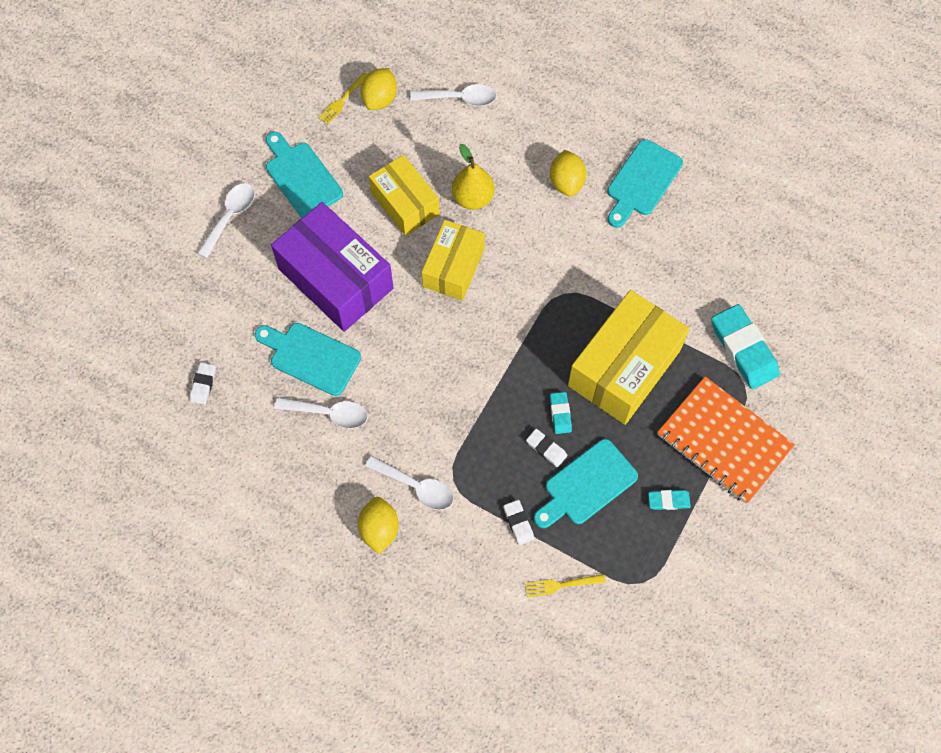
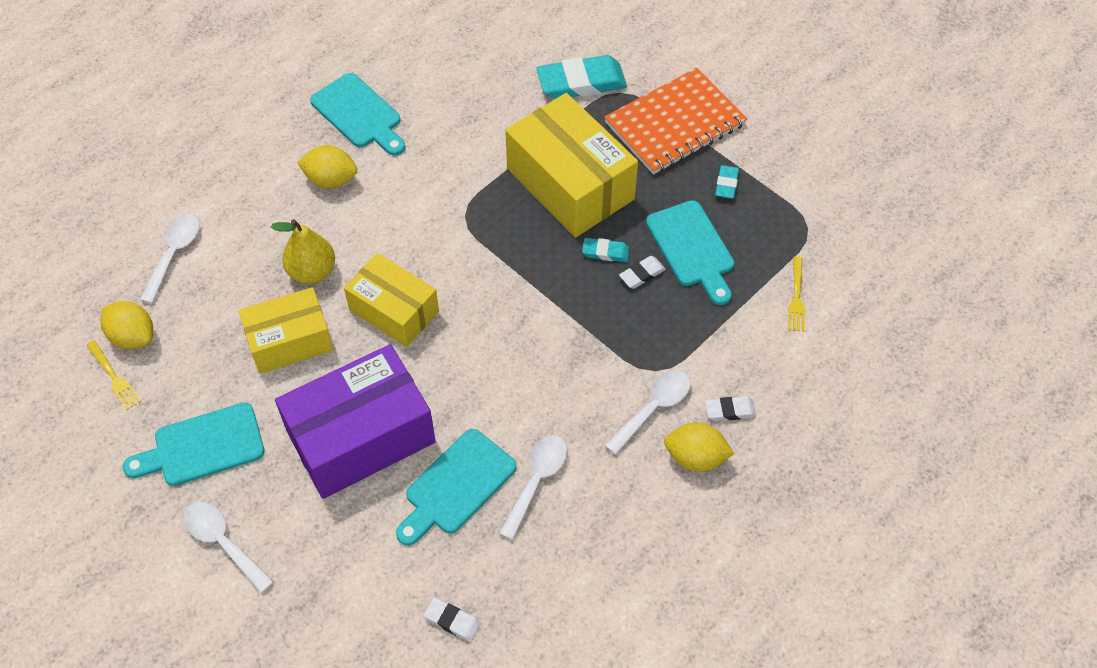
camera: 75 degrees left, 10 degrees down
white eraser [503,500,534,545] -> white eraser moved to [705,396,756,421]

